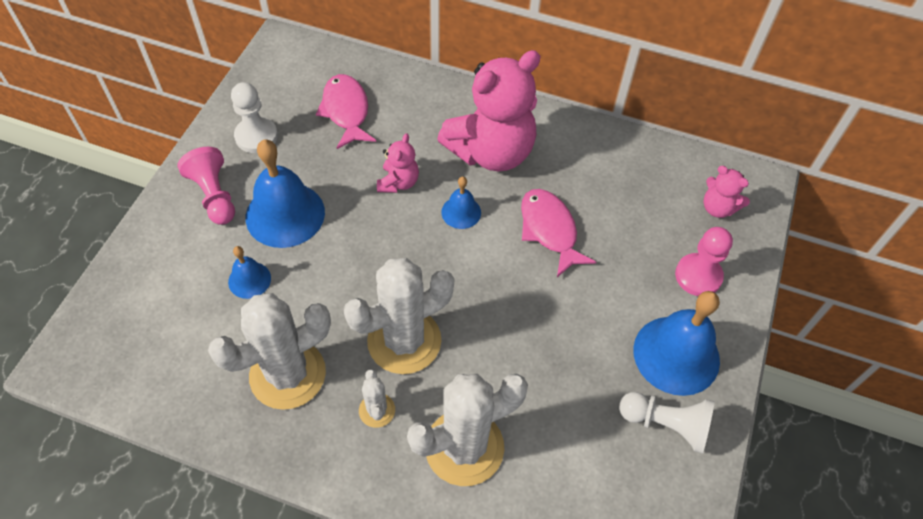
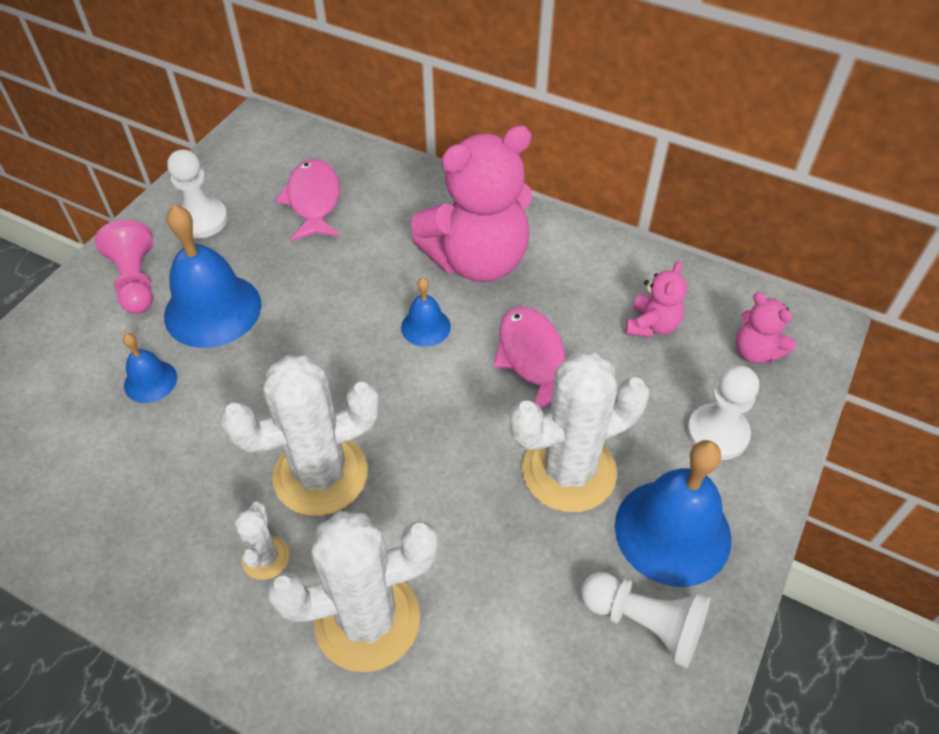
camera: 10 degrees right, 5 degrees down
white cactus [208,293,331,410] -> white cactus moved to [510,352,649,512]
pink teddy bear [377,133,419,193] -> pink teddy bear moved to [626,261,687,337]
pink pawn [675,227,733,296] -> white pawn [687,365,759,460]

